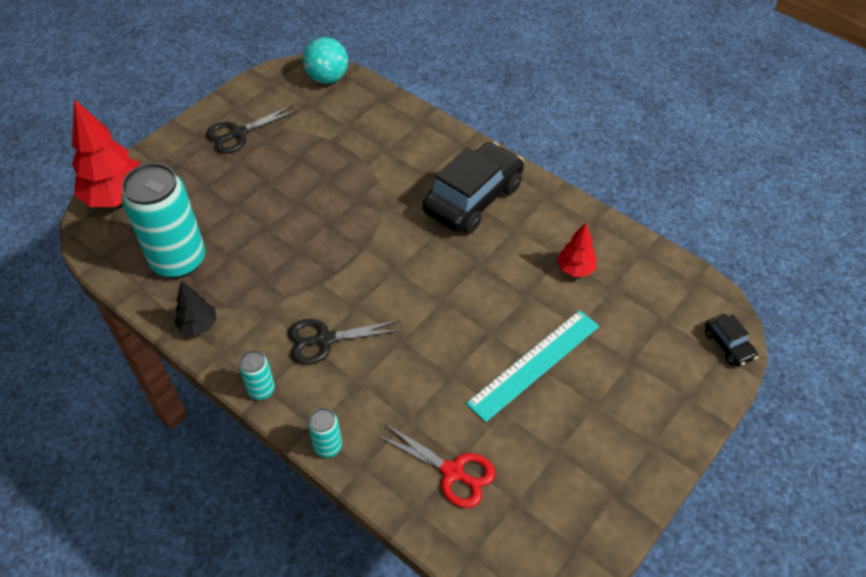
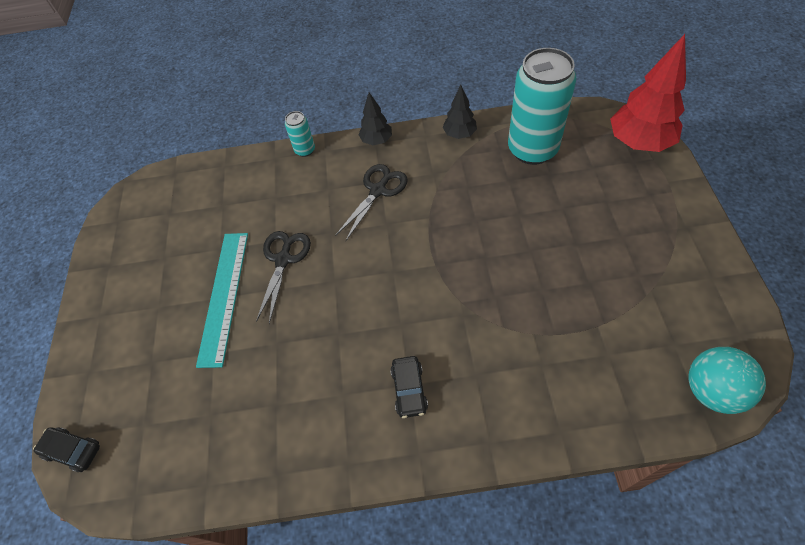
camera: 140 degrees right, 5 degrees up
black scissors [206,105,298,154] -> black scissors moved to [256,231,311,324]
turquoise can [239,350,275,400] -> black tree [358,92,392,145]
red scissors [378,424,496,508] -> none
black car [422,142,524,234] -> black car [390,356,428,418], size x0.45
red tree [557,222,597,277] -> none

